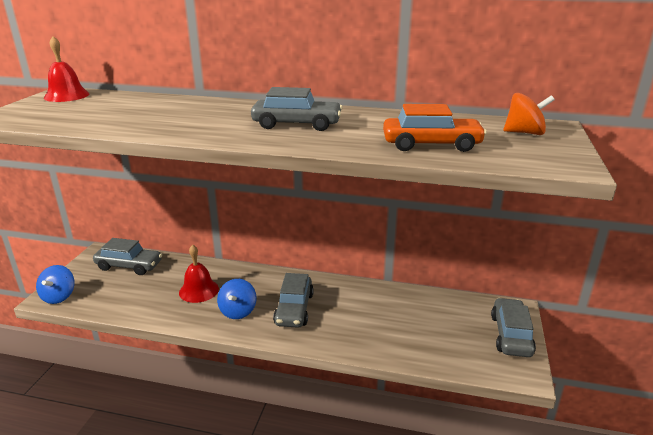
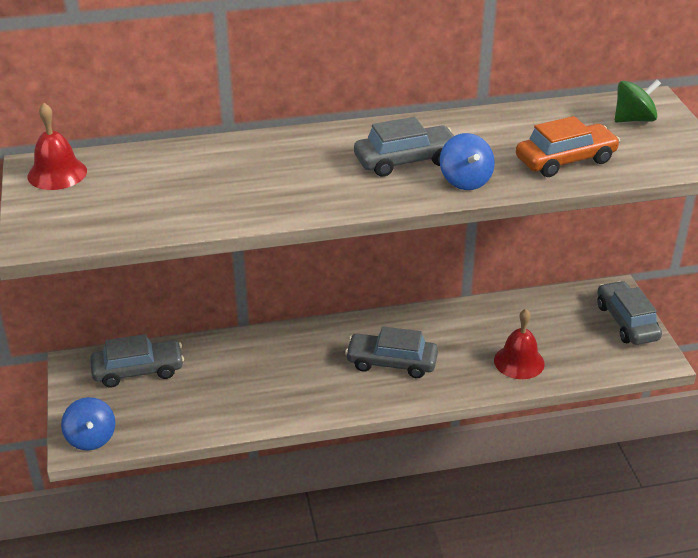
camera: 25 degrees left, 10 degrees up
red bell [179,245,219,303] -> red bell moved to [494,309,545,379]
blue spinning top [217,279,256,319] -> blue spinning top moved to [440,133,495,190]
grey car [273,273,314,328] -> grey car turned 120 degrees clockwise [345,327,438,378]
orange spinning top [504,93,555,135] -> green spinning top [615,80,661,122]

